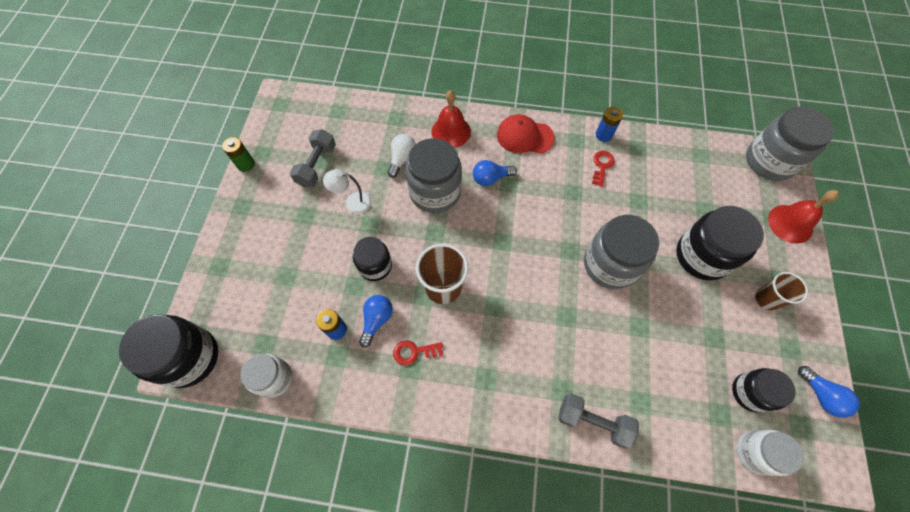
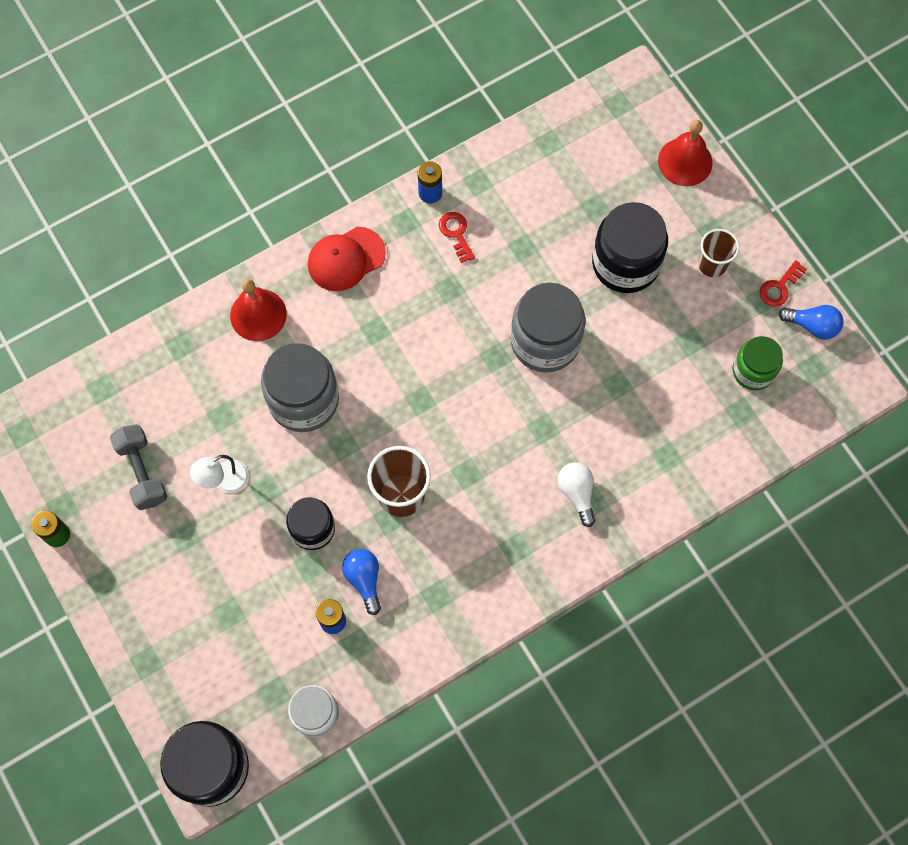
camera: 40 degrees left, 5 degrees up
white light bulb [388,134,416,178] -> white light bulb moved to [558,462,596,527]
red key [393,340,443,365] -> red key moved to [759,260,807,307]
blue light bulb [473,160,517,186] -> none
grey dumbbell [558,394,639,449] -> none
black jar [732,368,796,413] -> green jar [733,336,783,390]
white jar [736,430,804,476] -> none
grey jar [746,106,834,181] -> none

